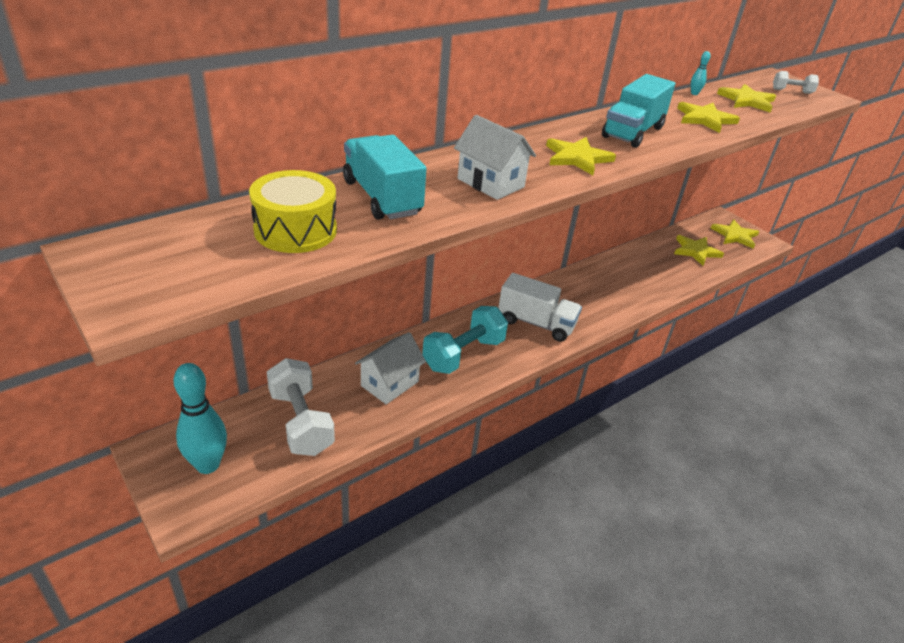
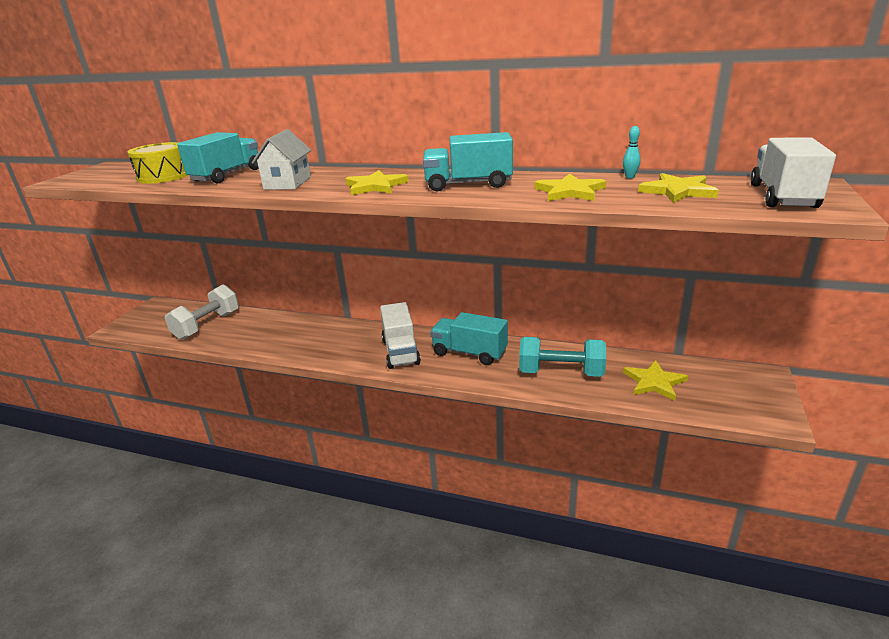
camera: 60 degrees right, 10 degrees down
turquoise bowling pin [173,363,227,474] -> none
white house [355,332,426,404] -> none
turquoise dumbbell [422,306,508,374] -> turquoise dumbbell moved to [519,337,606,377]
yellow star [711,219,759,249] -> none
white dumbbell [773,71,819,94] -> white truck [750,137,836,208]
none -> turquoise truck [430,312,508,365]

